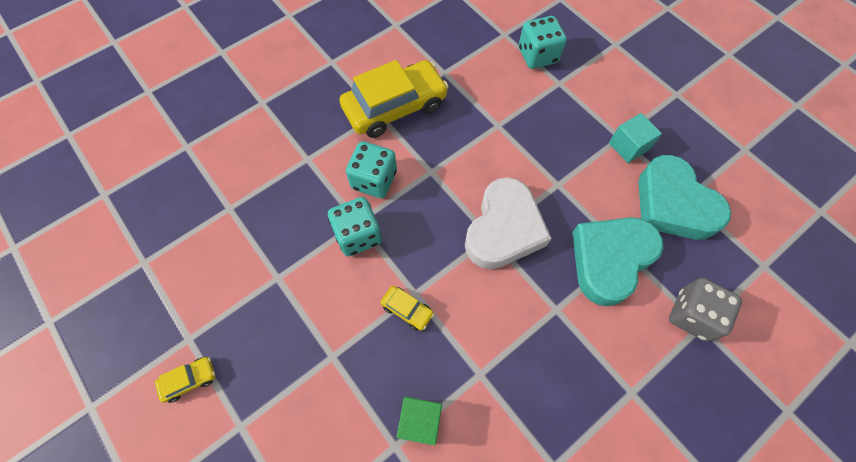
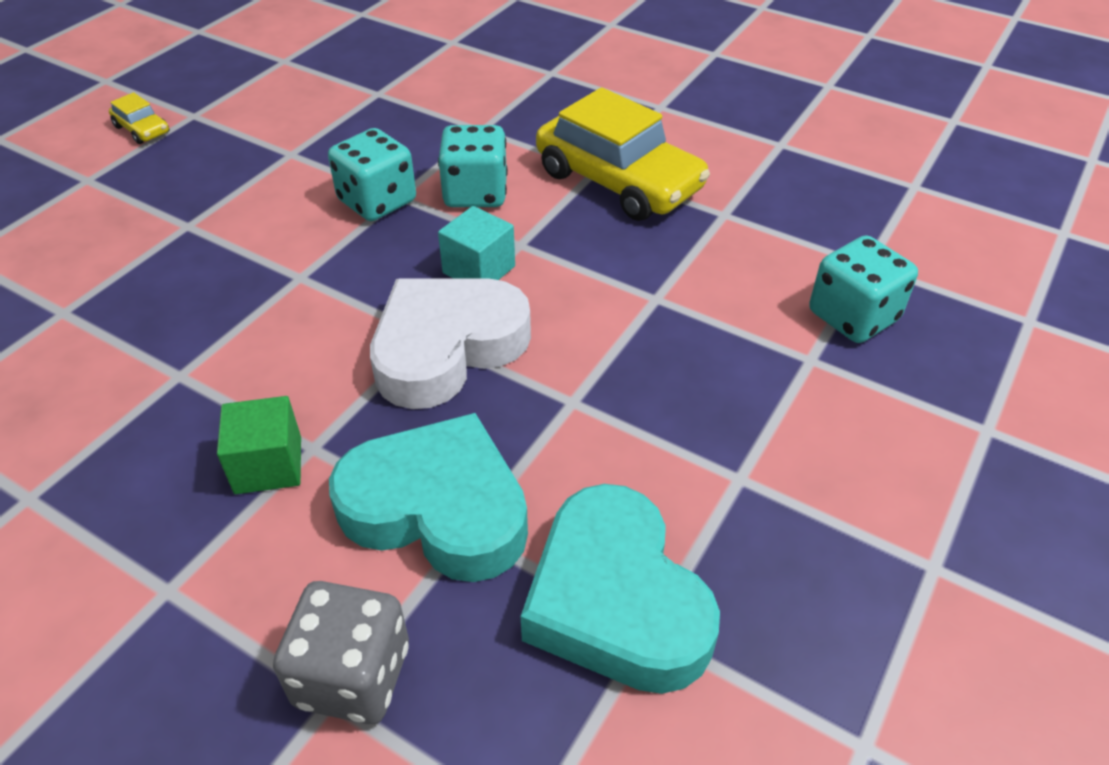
camera: 70 degrees right, 20 degrees down
yellow car [380,286,434,331] -> none
green cube [397,397,442,445] -> green cube moved to [217,396,301,494]
white heart [465,177,552,269] -> white heart turned 135 degrees clockwise [370,278,531,409]
turquoise cube [609,113,662,163] -> turquoise cube moved to [438,206,515,280]
turquoise heart [638,155,731,240] -> turquoise heart turned 60 degrees counterclockwise [521,484,720,694]

